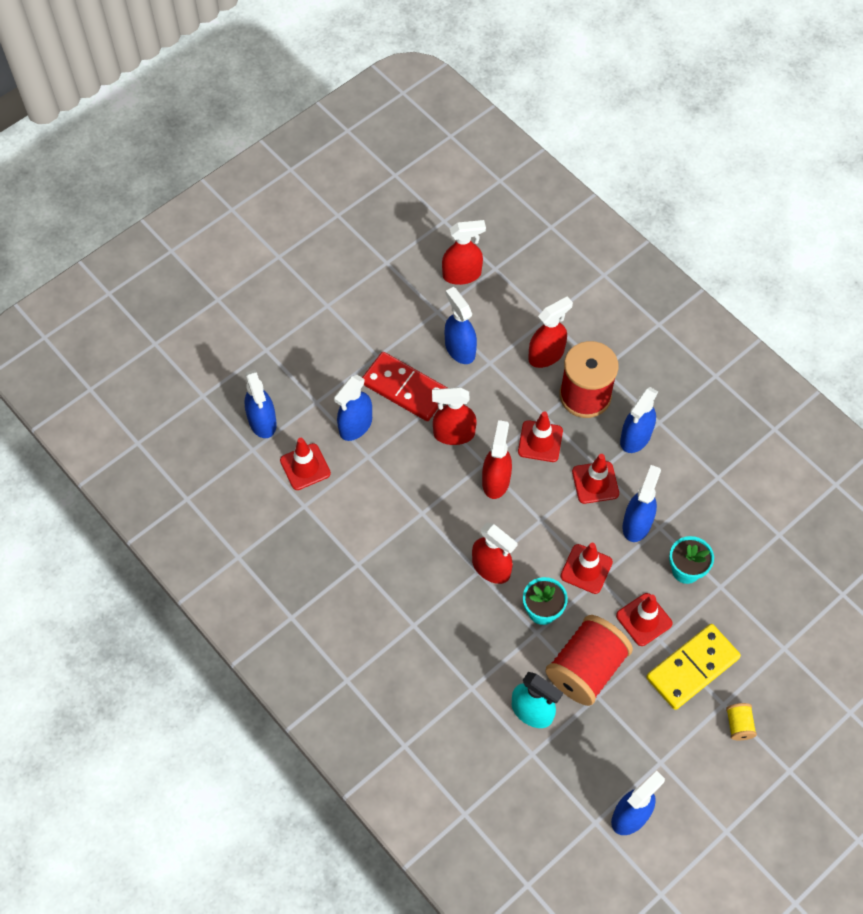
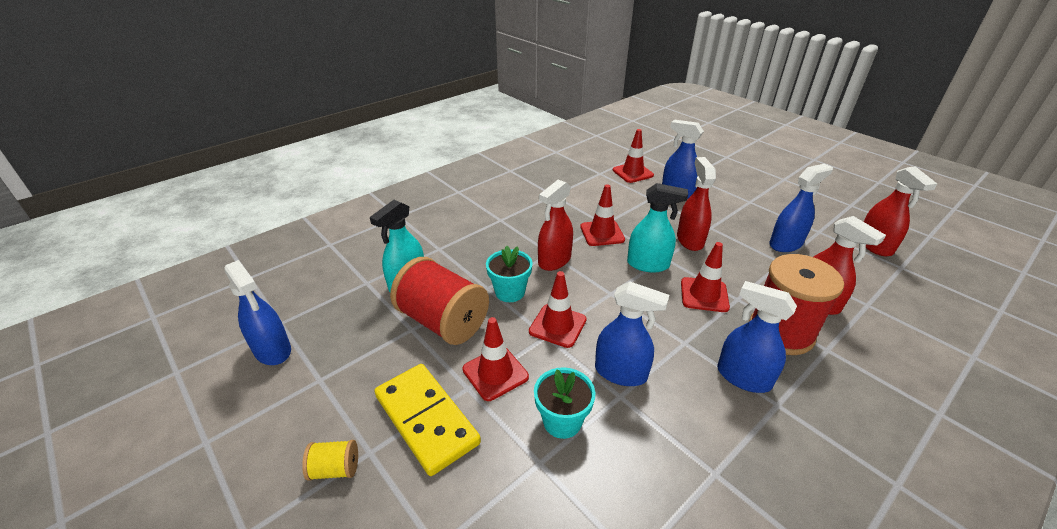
camera: 90 degrees right, 25 degrees down
blue spray bottle [244,370,277,438] -> none
red domino [362,352,447,421] -> none
red spray bottle [482,420,512,499] -> turquoise spray bottle [627,183,688,272]
red traffic cone [572,454,619,504] -> red traffic cone moved to [580,184,625,246]

